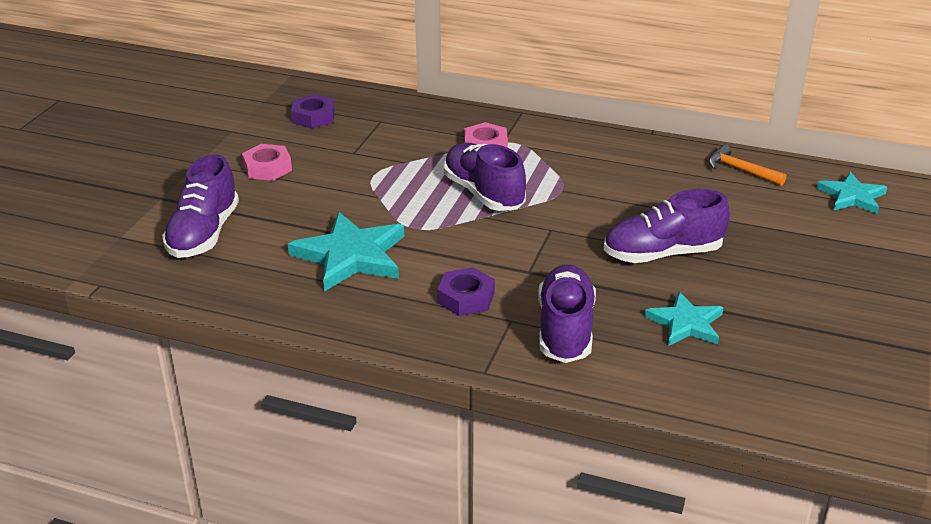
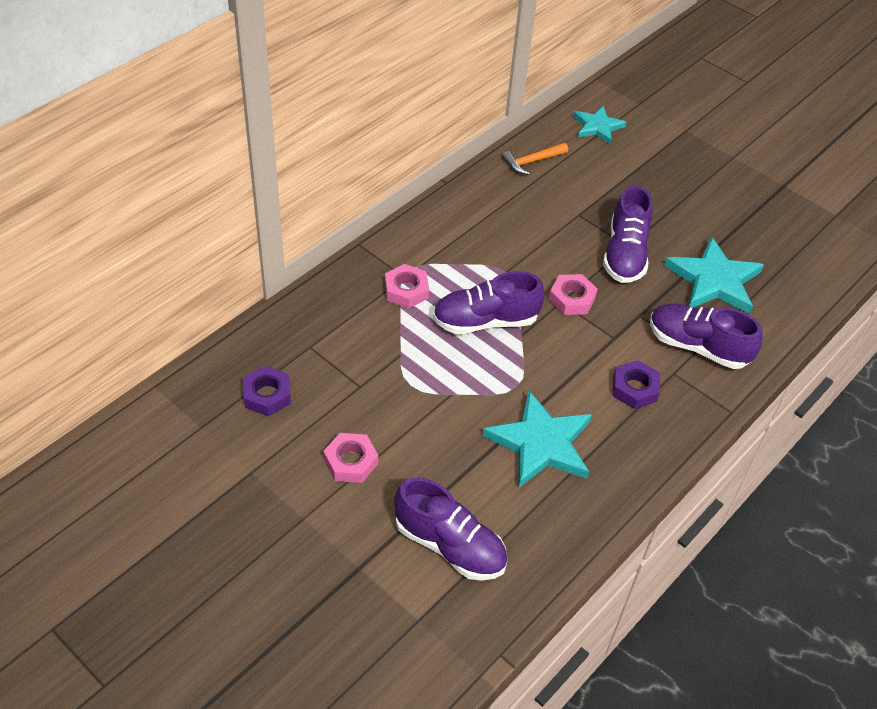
camera: 70 degrees left, 15 degrees up
turquoise star [644,292,724,346] -> turquoise star [664,236,764,314], size x1.62
none -> pink nut [549,274,598,315]

